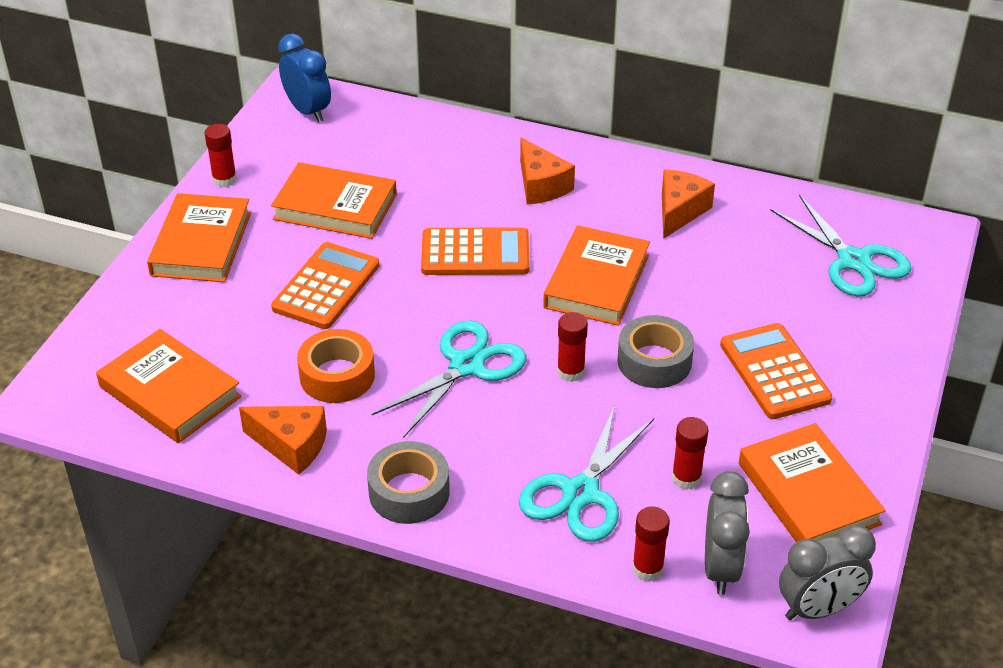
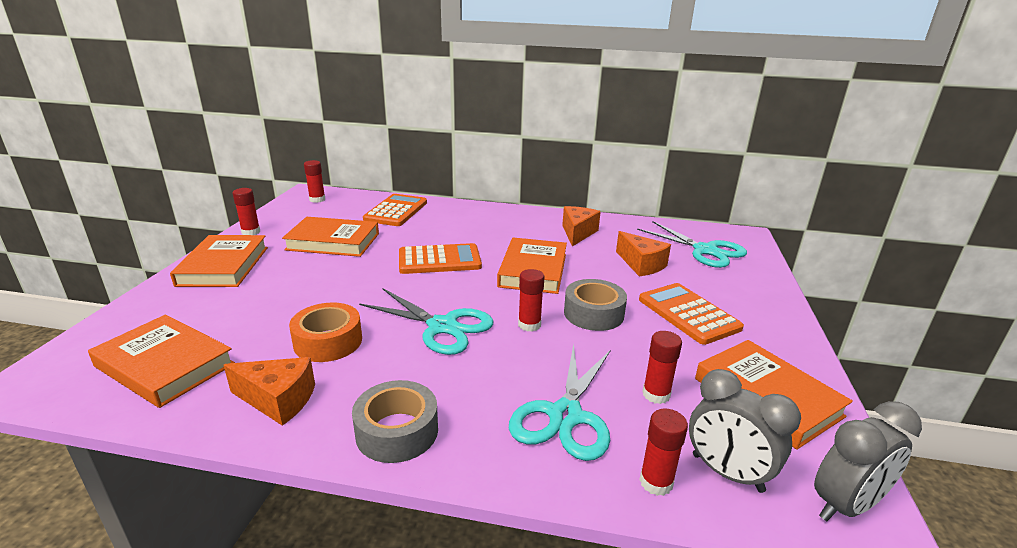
camera: 10 degrees left, 15 degrees down
orange calculator [271,242,379,329] -> orange calculator moved to [363,194,427,226]
blue clock [278,33,331,123] -> red glue stick [304,160,325,203]
turquoise scissors [372,320,527,438] -> turquoise scissors turned 90 degrees clockwise [359,288,494,355]
orange cheese [520,138,575,204] -> orange cheese moved to [616,231,671,276]
grey clock [705,471,750,595] -> grey clock turned 135 degrees clockwise [689,369,801,493]

